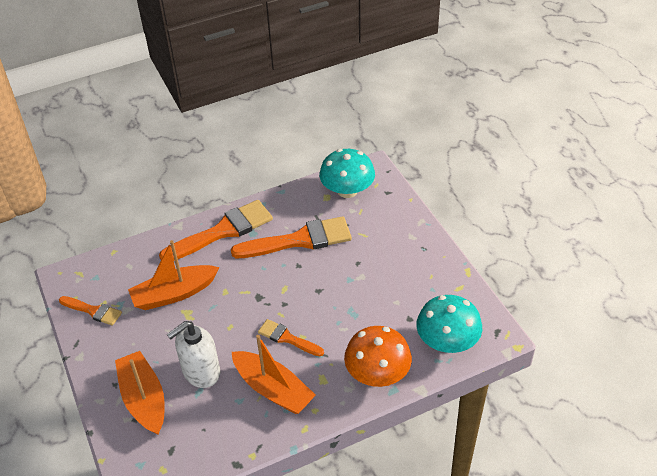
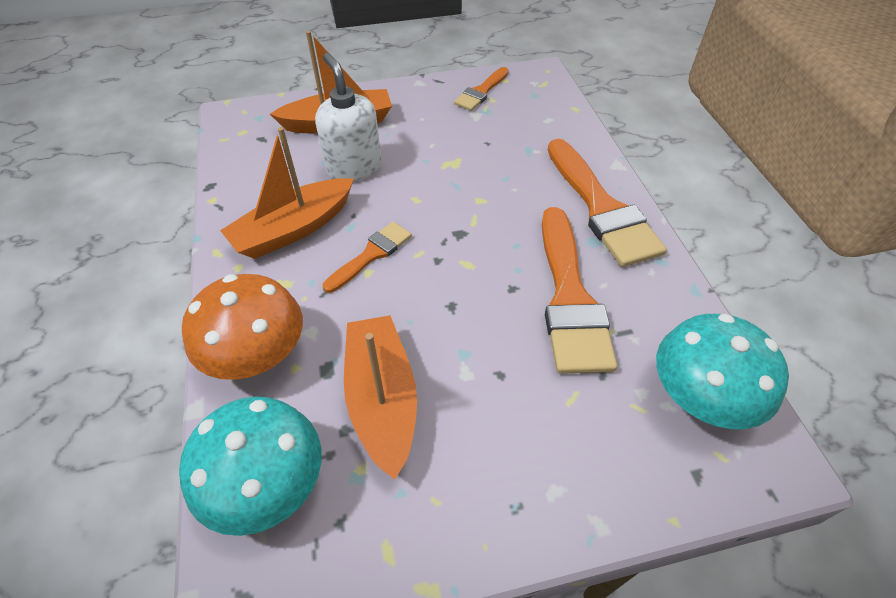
camera: 100 degrees right, 5 degrees up
orange boat [128,240,219,310] -> orange boat moved to [344,315,417,480]

